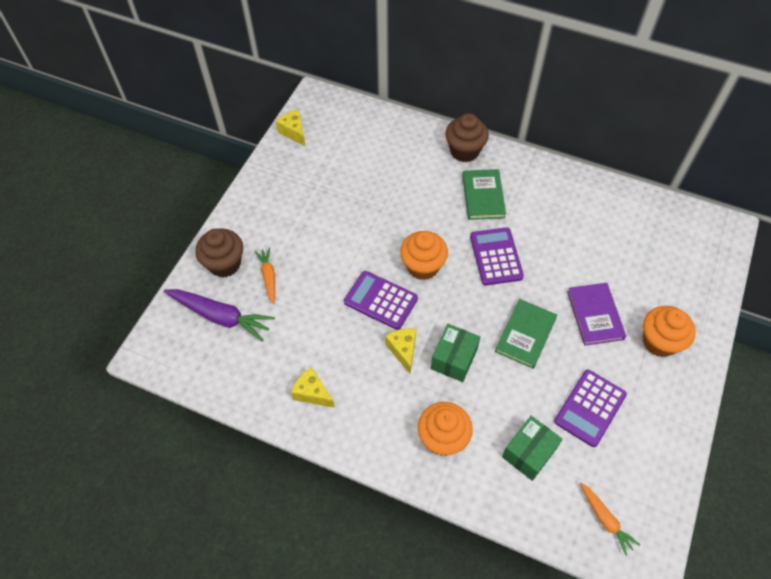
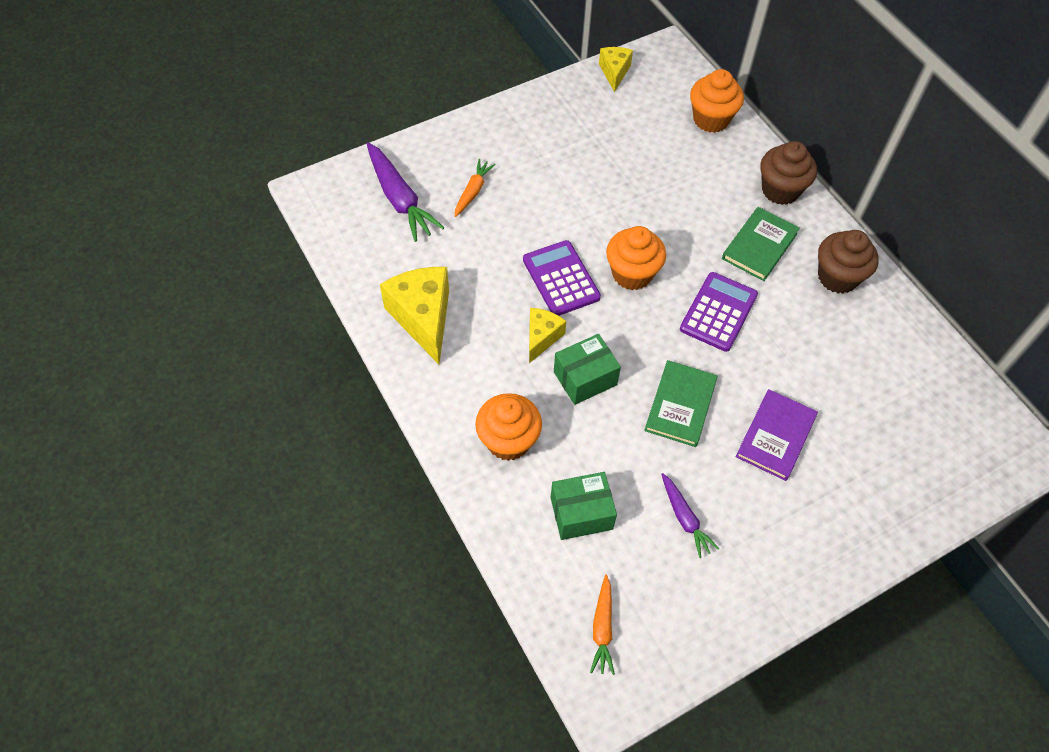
camera: 35 degrees right, 0 degrees up
brown cupcake [195,229,243,278] -> brown cupcake moved to [818,230,879,294]
yellow cheese [291,367,335,408] -> yellow cheese [380,267,449,364], size x1.77
green book [495,299,557,369] -> green book turned 45 degrees counterclockwise [644,360,718,447]
purple calculator [554,370,627,447] -> purple carrot [661,473,719,558]
orange cupcake [643,306,696,357] -> orange cupcake moved to [690,69,744,133]

